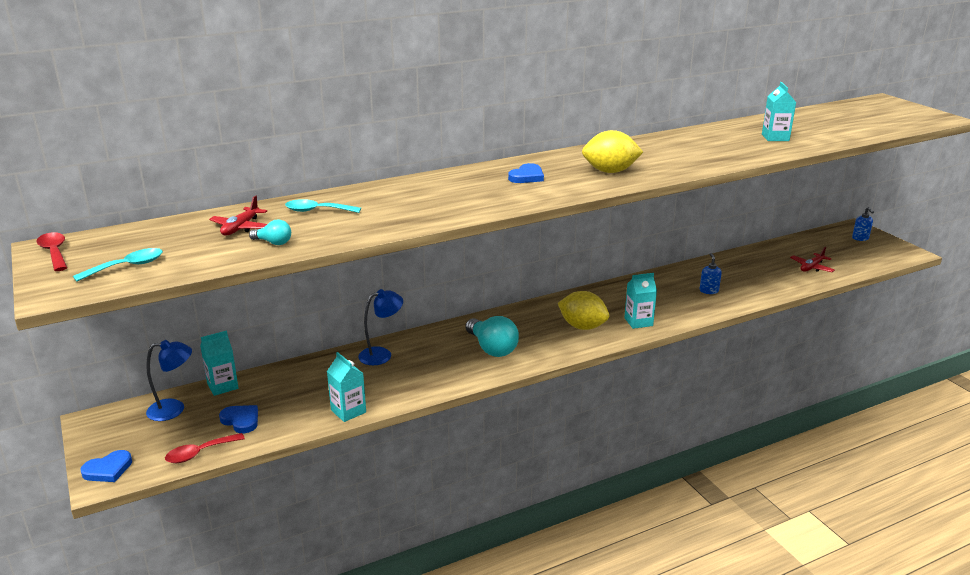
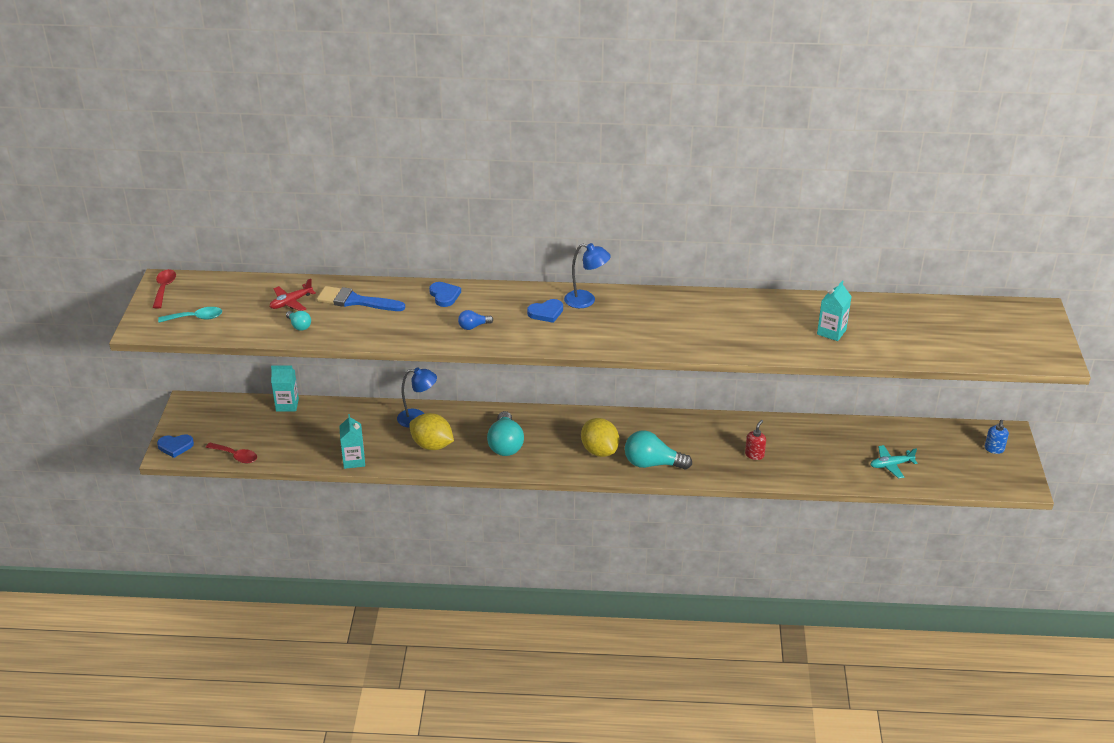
camera: 30 degrees right, 10 degrees up
blue lamp [146,340,192,421] -> blue lamp moved to [564,243,611,308]
red spoon [165,433,245,463] -> red spoon turned 150 degrees counterclockwise [206,443,257,463]
blue heart [219,405,258,433] -> blue heart moved to [429,282,461,307]
turquoise spoon [285,199,361,213] -> blue brush [317,286,405,311]
yellow lemon [582,130,643,173] -> yellow lemon moved to [409,413,454,450]
turquoise carton [624,273,657,329] -> turquoise light bulb [625,430,692,470]
blue soap dispenser [700,253,722,294] -> red soap dispenser [745,420,766,460]
red plane [790,247,835,272] -> turquoise plane [870,445,918,479]
none -> blue light bulb [458,310,493,330]

